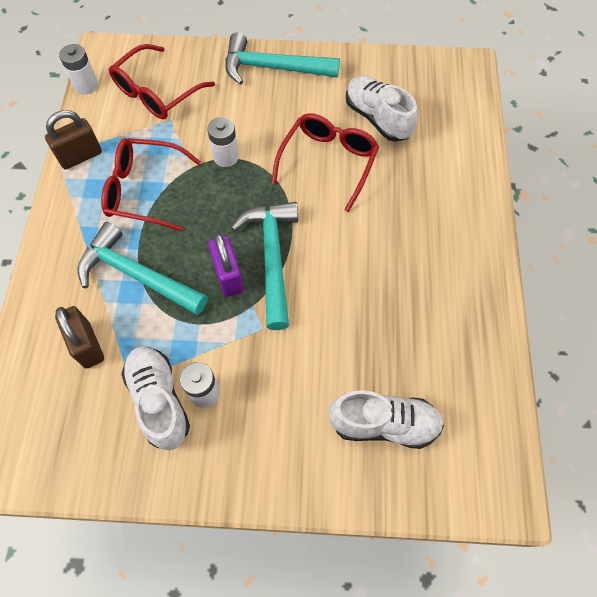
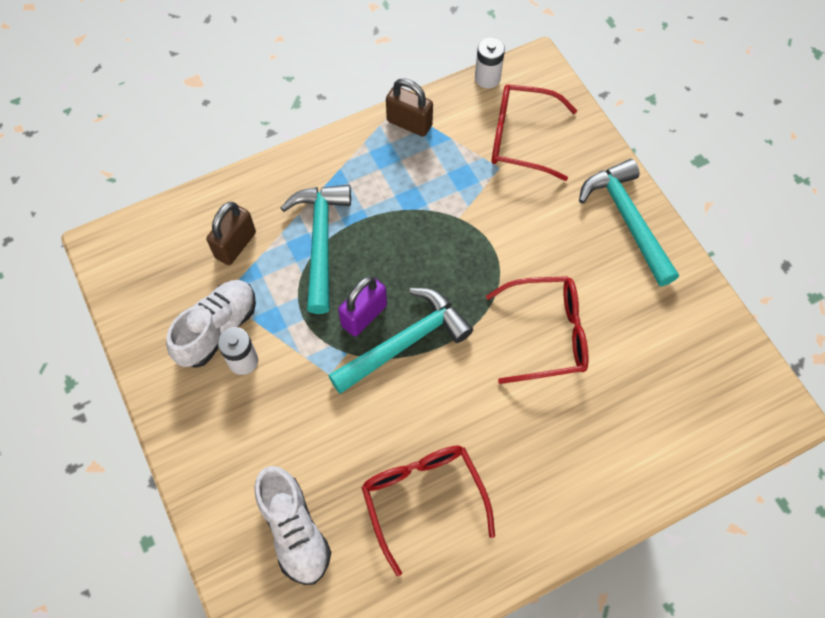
camera: 60 degrees right, 0 degrees up
red glasses [101,138,201,231] -> red glasses moved to [361,445,495,576]
white battery [207,117,239,167] -> none
white shoe [346,76,418,142] -> none

